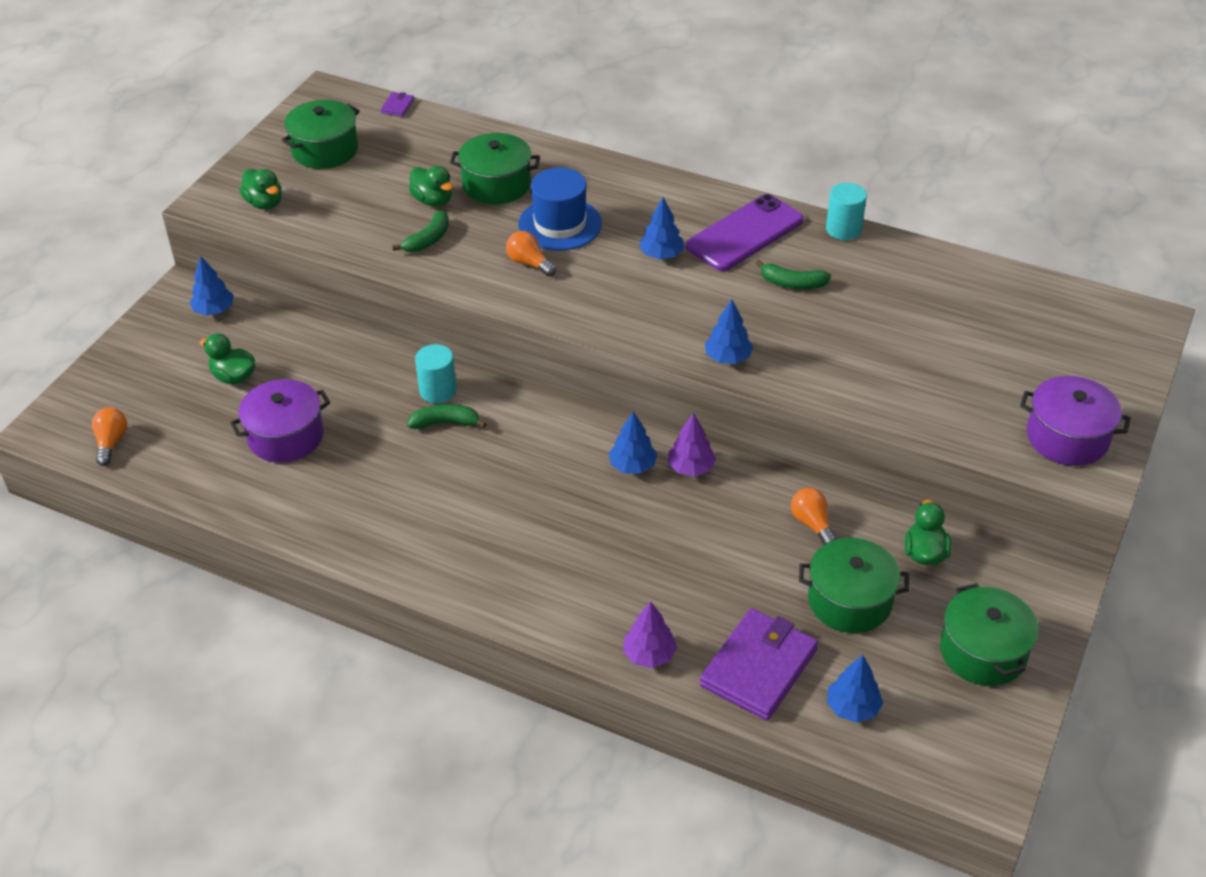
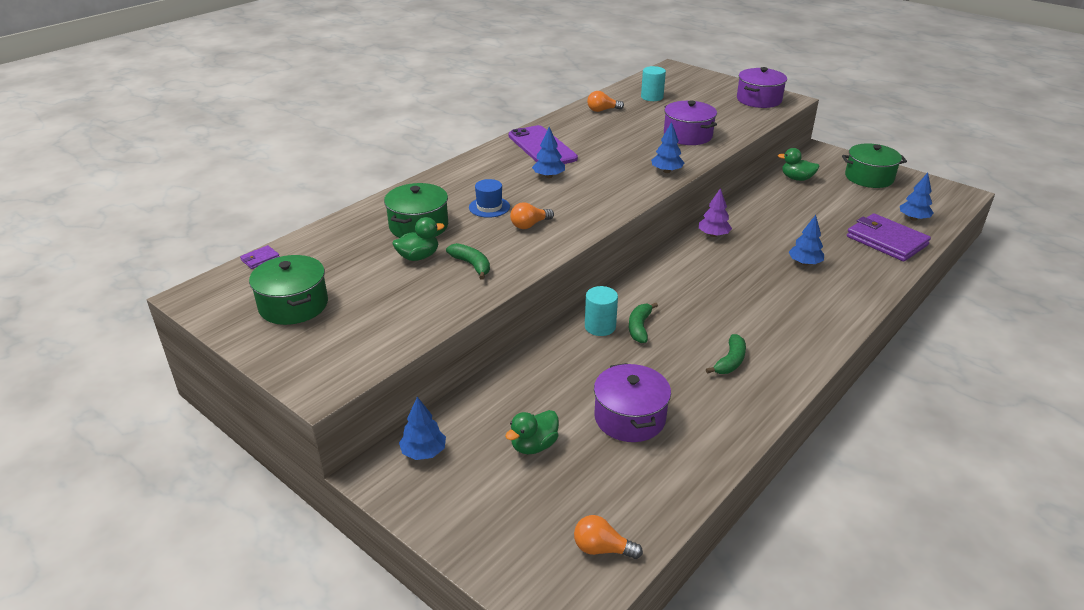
camera: 75 degrees left, 10 degrees down
green duck [239,169,282,209] -> none
purple wallet [380,92,414,117] -> purple wallet turned 75 degrees counterclockwise [240,245,280,269]
blue hat [518,168,602,251] -> blue hat [469,179,510,218], size x0.61
blue tree [609,411,657,473] -> blue tree moved to [789,215,824,266]
purple tree [623,601,677,668] -> none
green banana [756,260,831,289] -> green banana moved to [706,334,746,374]
orange light bulb [791,488,837,545] -> orange light bulb moved to [587,91,624,112]
green pot [799,538,909,633] -> none
turquoise cylinder [826,183,867,240] -> turquoise cylinder moved to [641,66,666,101]
none -> purple pot [664,101,717,145]

